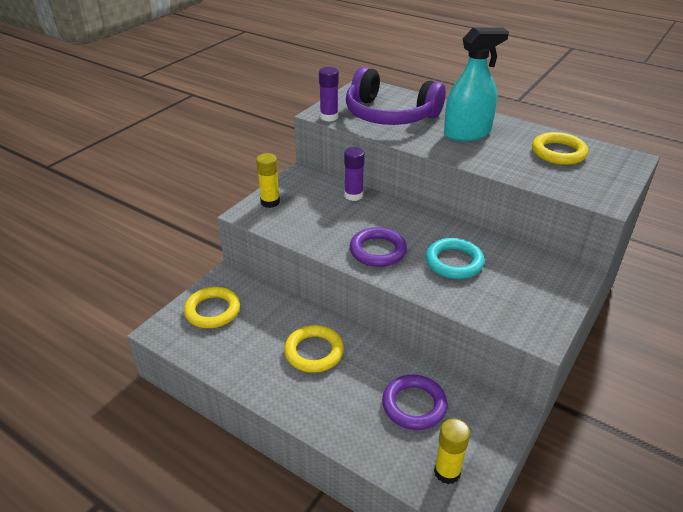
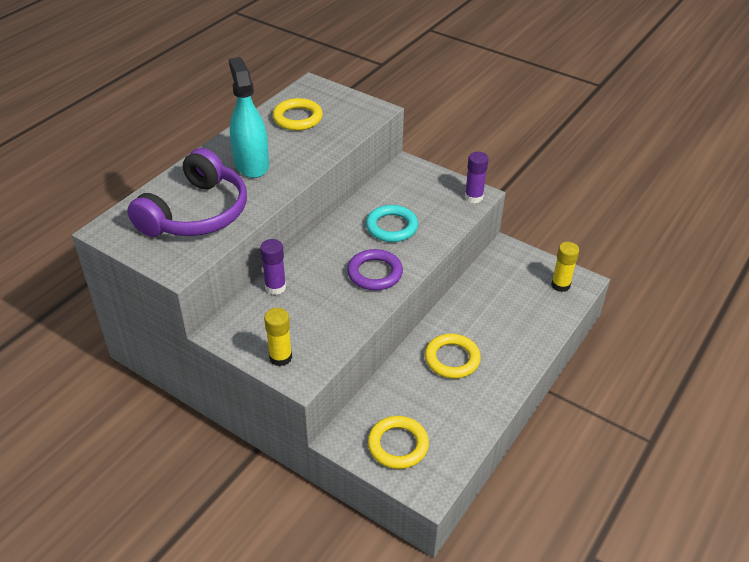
camera: 90 degrees left, 5 degrees up
purple glue stick [319,67,339,122] -> purple glue stick moved to [465,152,489,203]
purple ring [382,375,448,430] -> none

